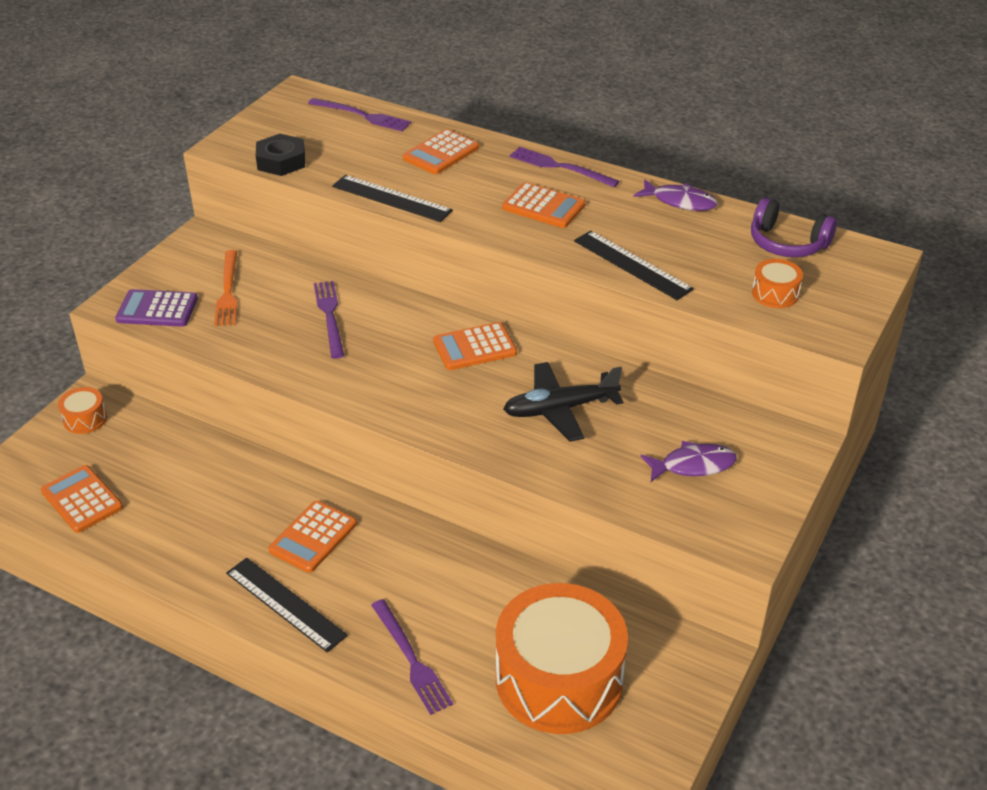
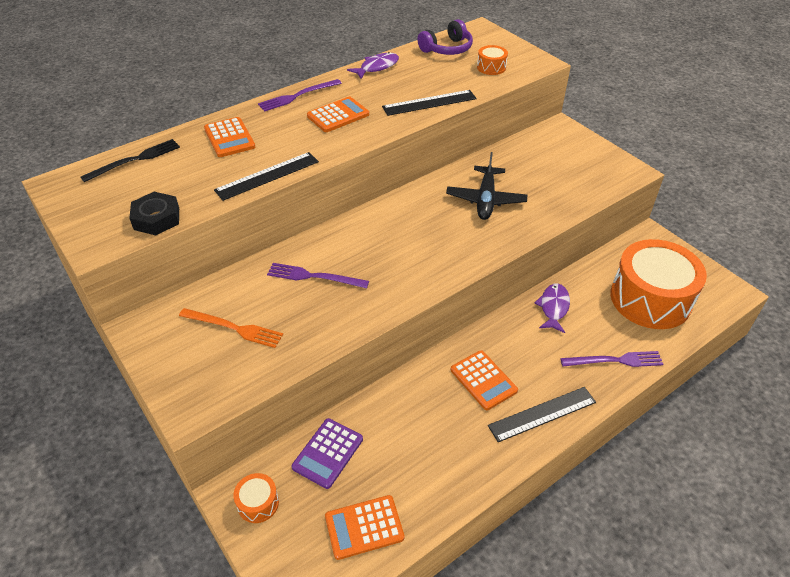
camera: 65 degrees left, 5 degrees up
purple calculator [115,289,198,327] -> purple calculator moved to [292,418,363,489]
purple fork [308,98,411,131] -> black fork [80,139,180,182]
orange calculator [433,322,517,370] -> none
purple fish [640,441,737,482] -> purple fish moved to [535,283,570,333]

